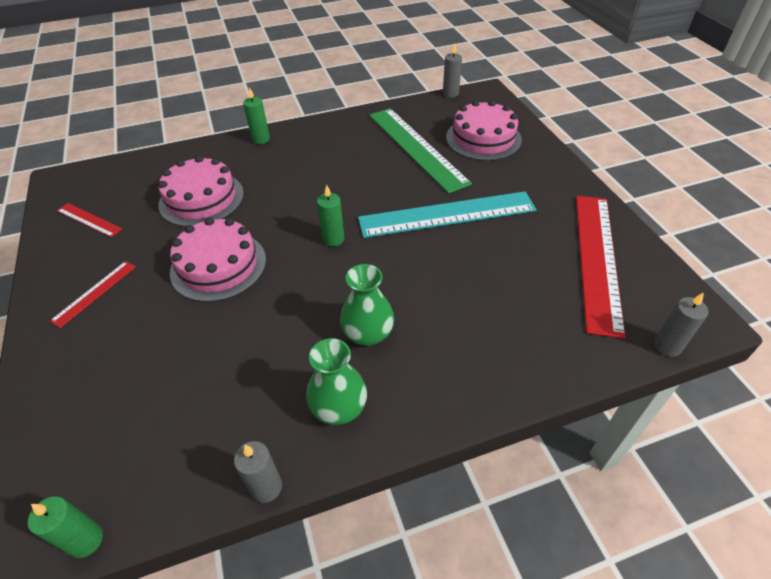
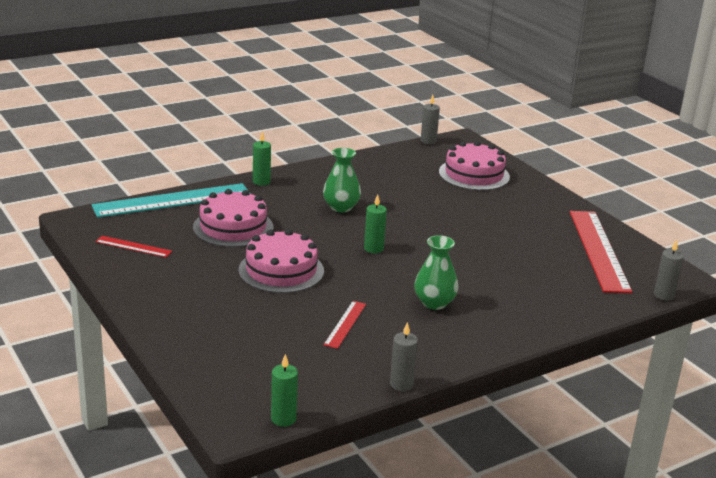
camera: 15 degrees left, 20 degrees down
red ruler [50,261,136,328] -> red ruler moved to [324,301,366,349]
green vase [306,338,367,425] -> green vase moved to [323,148,361,213]
turquoise ruler [358,191,537,238] -> turquoise ruler moved to [92,183,250,218]
green ruler [369,108,472,194] -> none

